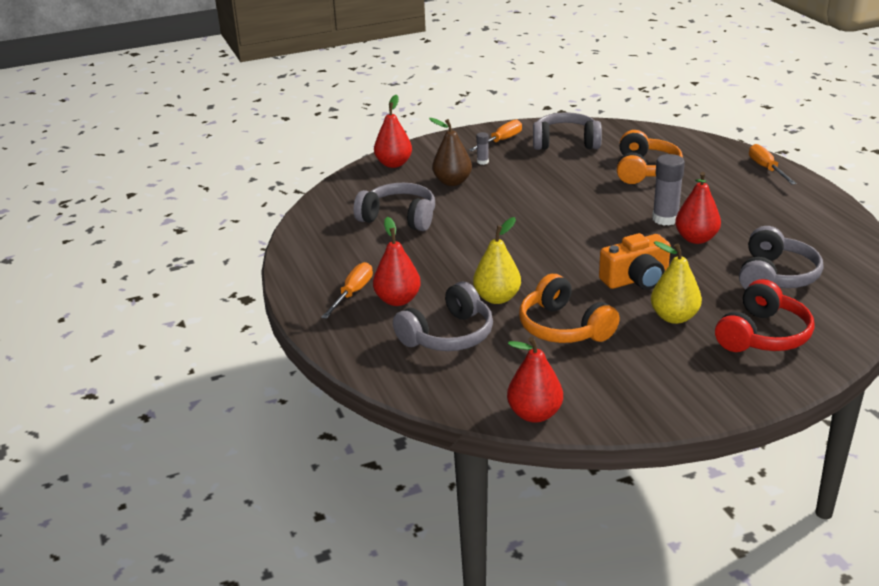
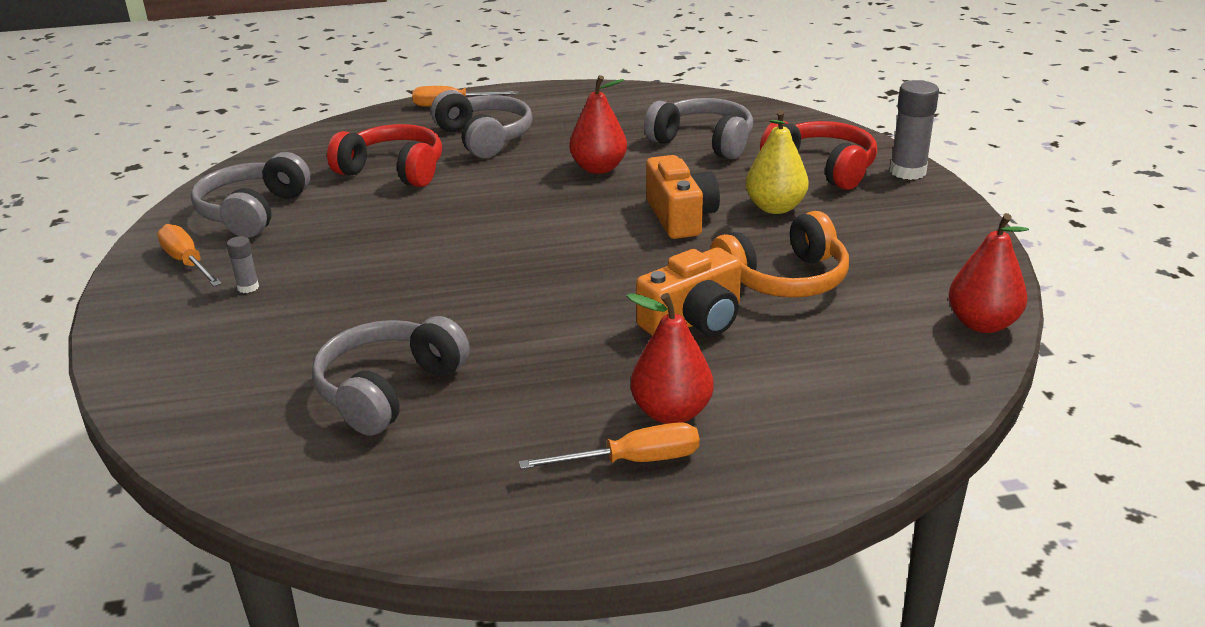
camera: 80 degrees left, 0 degrees up
orange screwdriver [321,262,373,319] -> orange screwdriver turned 135 degrees clockwise [519,422,700,469]
red pear [374,95,412,168] -> none
grey headphones [393,282,493,351] -> grey headphones moved to [431,90,532,158]
brown pear [429,118,472,186] -> none
yellow pear [473,217,521,304] -> orange camera [636,248,742,336]
orange headphones [617,130,683,184] -> red headphones [327,124,442,187]
grey glue stick [652,154,685,225] -> grey glue stick moved to [890,80,939,180]

